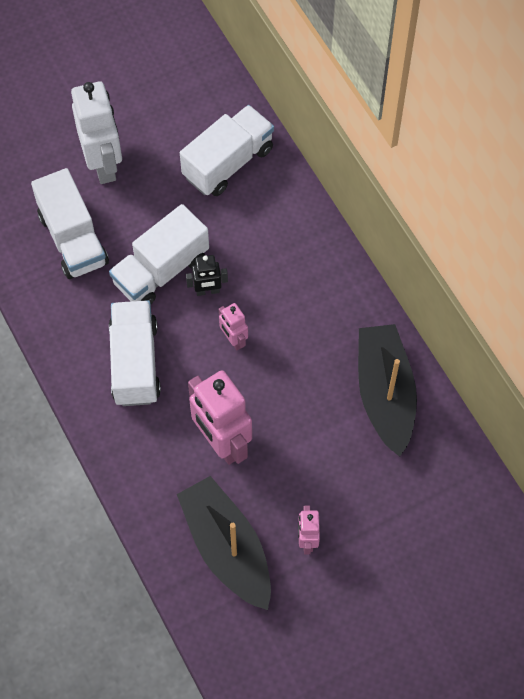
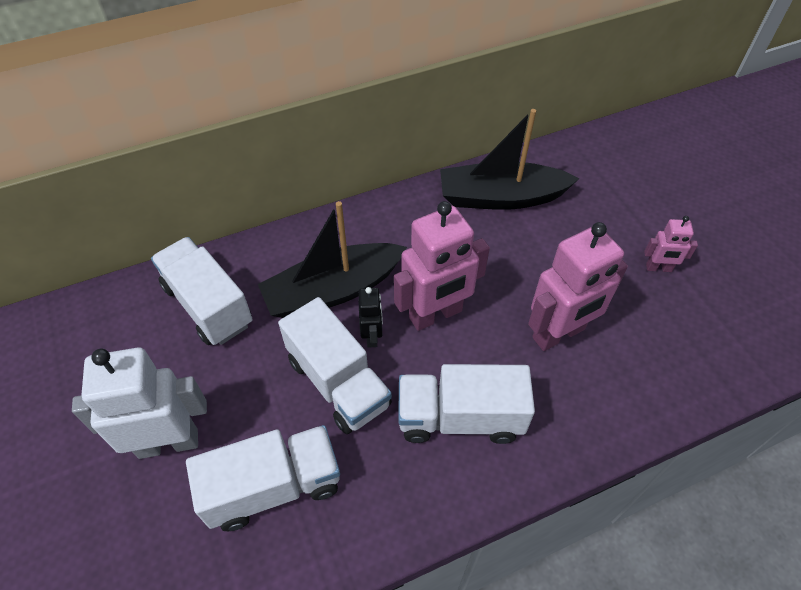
camera: 85 degrees left, 10 degrees down
black boat [177,476,271,610] -> black boat moved to [258,201,407,318]
pink robot [219,303,248,350] -> pink robot [394,201,490,331], size x2.00

